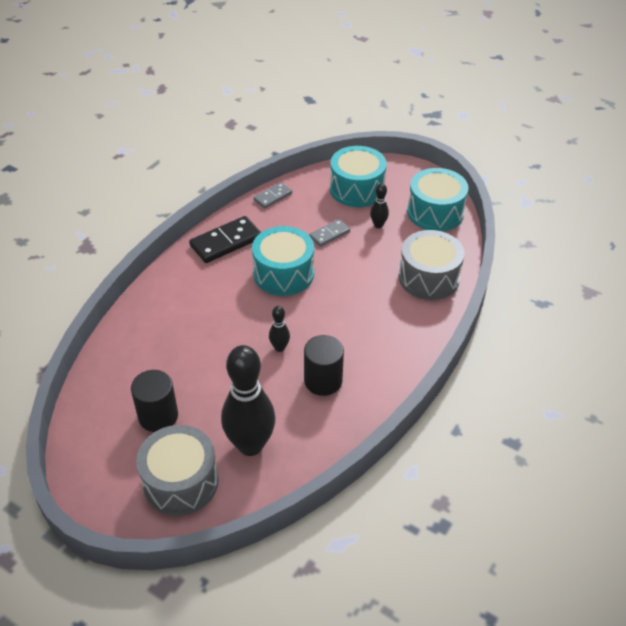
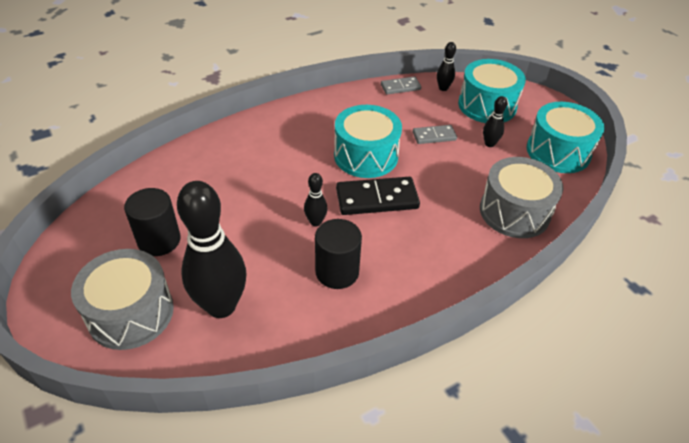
camera: 25 degrees right, 0 degrees up
black domino [189,216,261,263] -> black domino moved to [336,177,420,215]
none -> black bowling pin [437,42,456,91]

